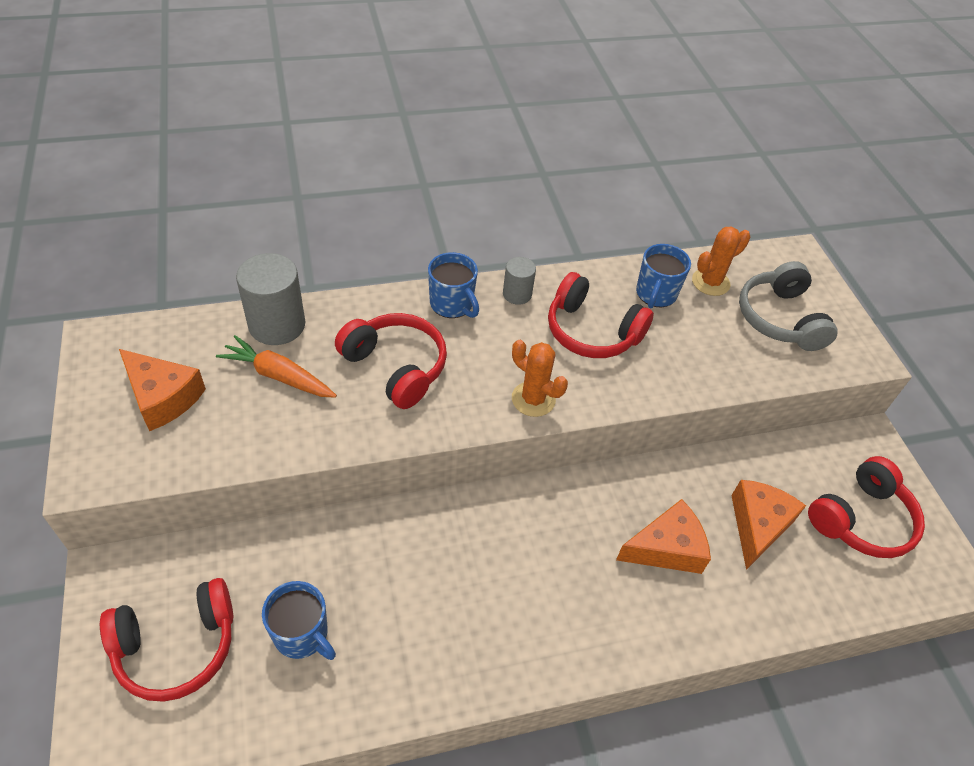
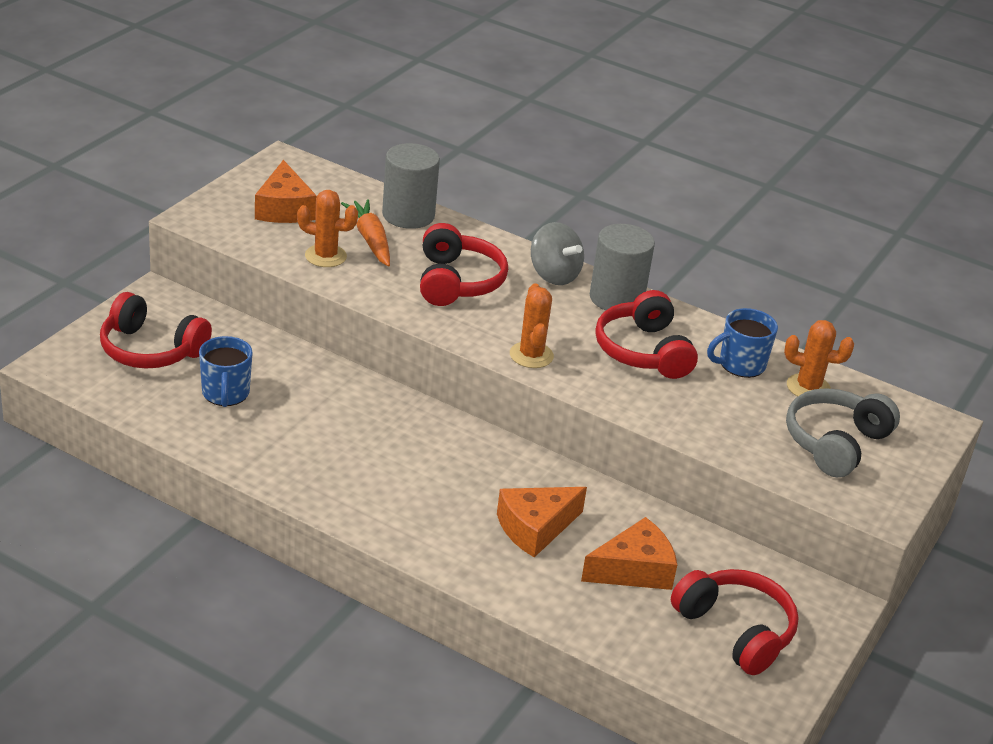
camera: 45 degrees right, 15 degrees down
blue mug [428,252,479,318] -> grey spinning top [531,222,584,285]
grey cylinder [503,257,536,305] -> grey cylinder [590,224,655,311], size x1.79
orange cheese [616,499,711,574] -> orange cheese turned 120 degrees clockwise [497,487,587,557]
red headphones [808,456,925,558] -> red headphones turned 135 degrees counterclockwise [671,569,799,675]
none -> orange cactus [297,190,358,267]

